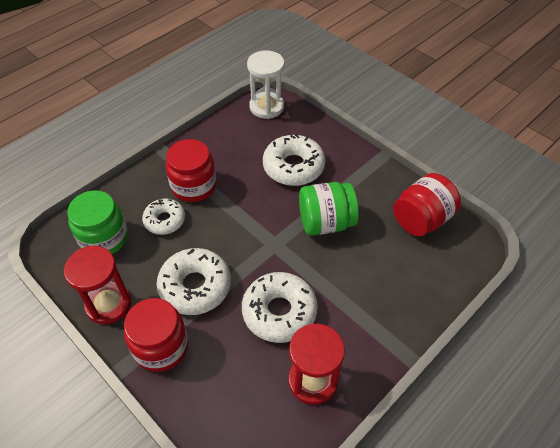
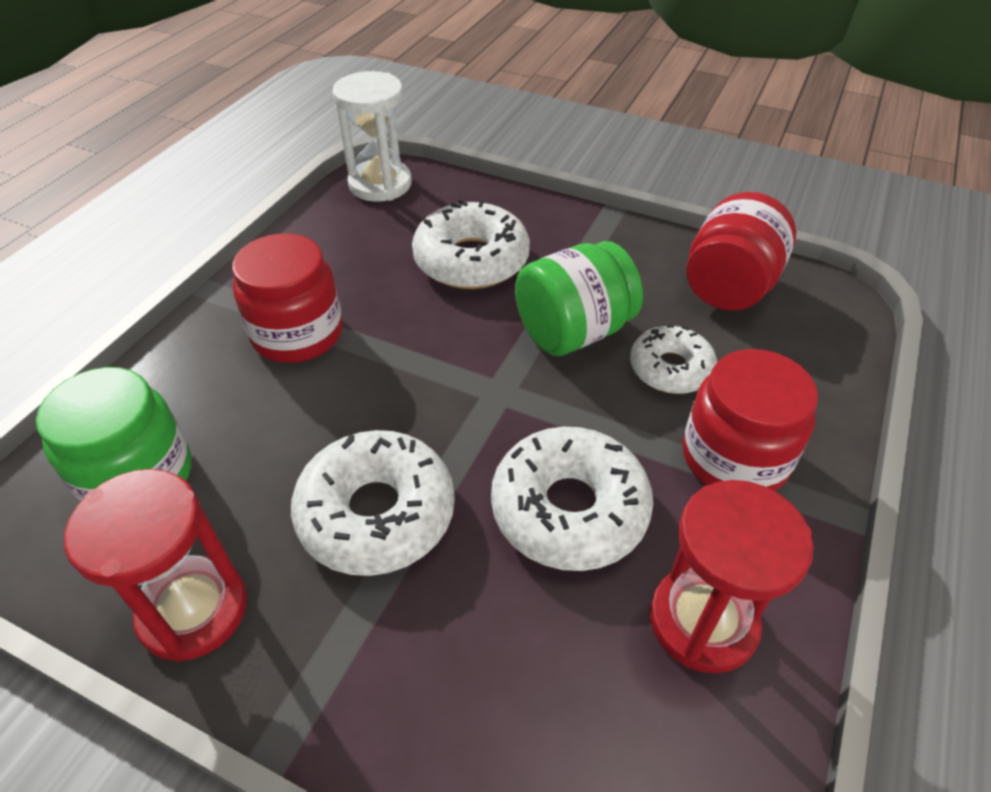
camera: 20 degrees left, 5 degrees down
red jar [124,298,188,372] -> red jar moved to [683,349,818,491]
white donut [142,199,185,235] -> white donut moved to [630,325,717,394]

